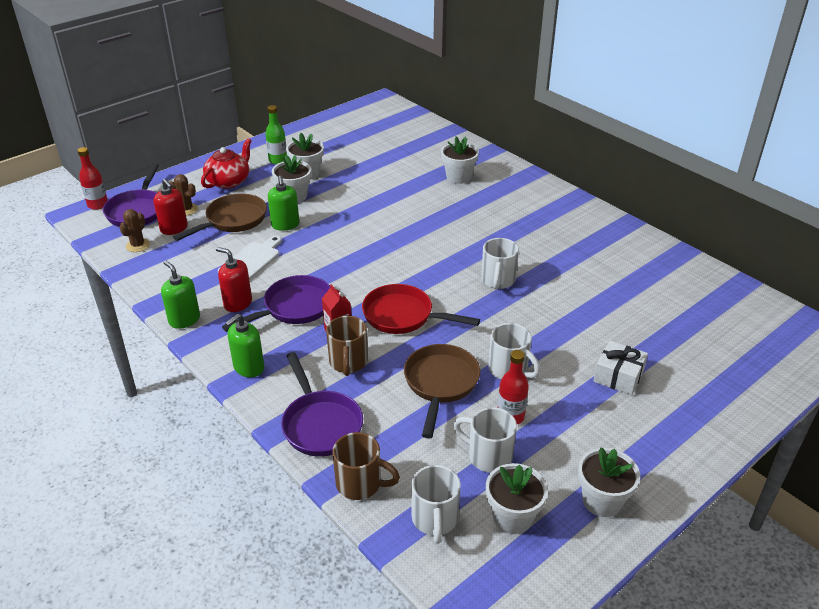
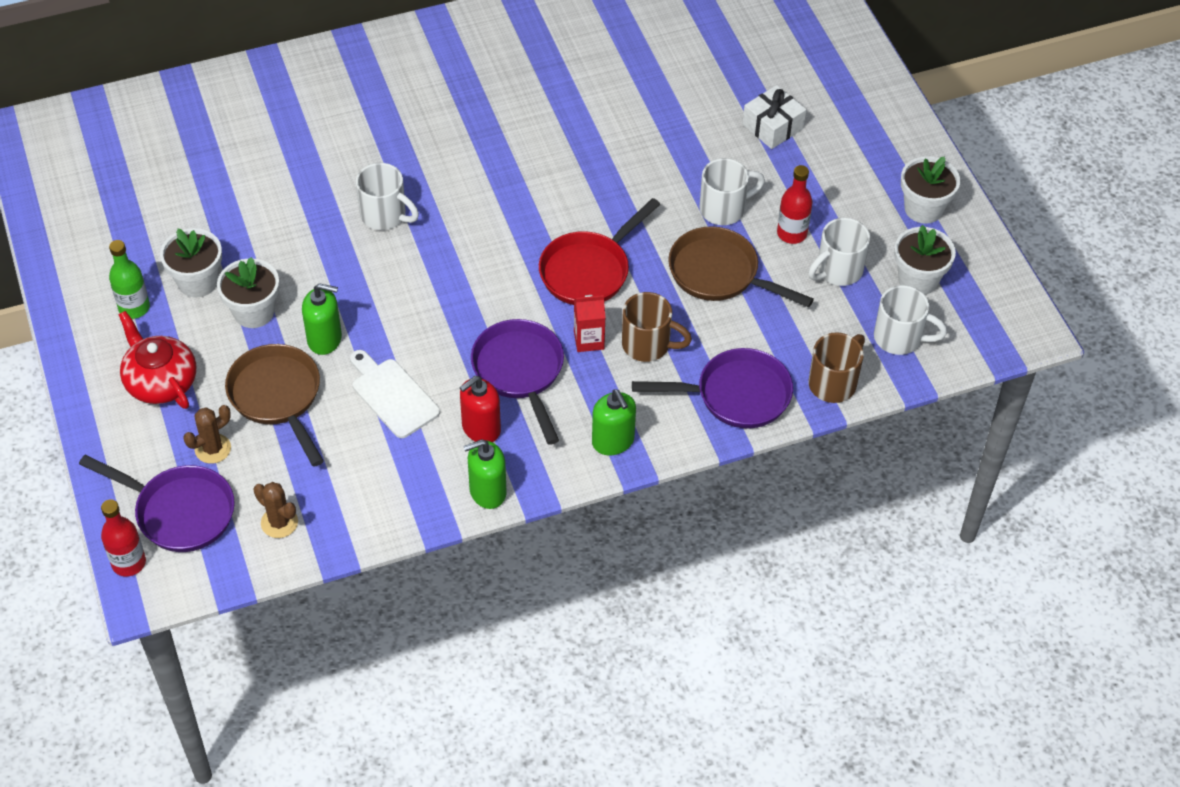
camera: 70 degrees left, 15 degrees up
red soap dispenser [153,179,188,235] -> none
white flower pot [441,137,479,184] -> none
white mug [481,238,519,290] -> white mug moved to [356,163,419,230]

